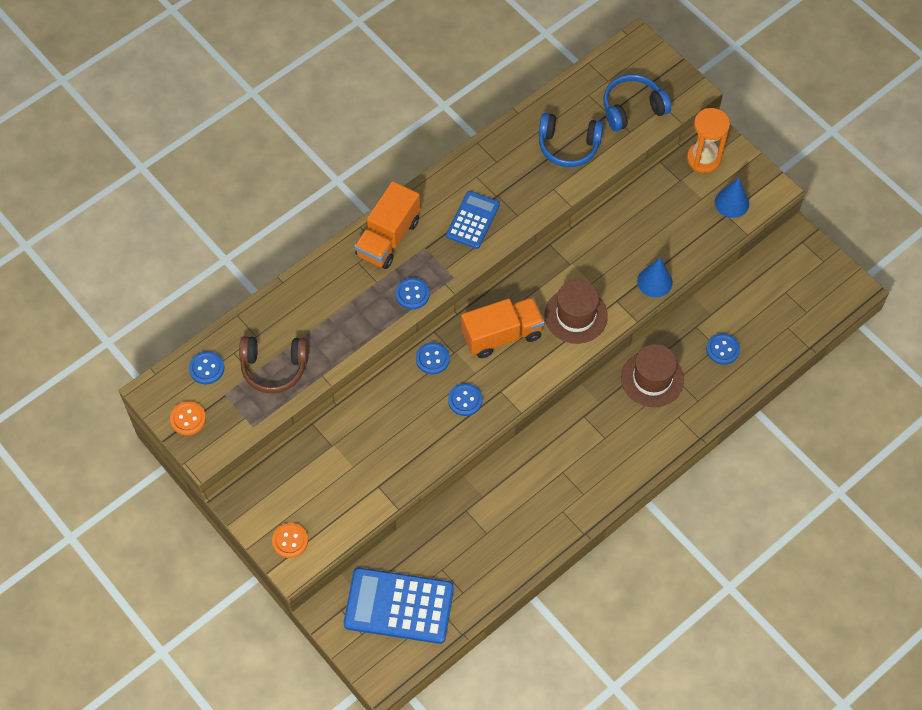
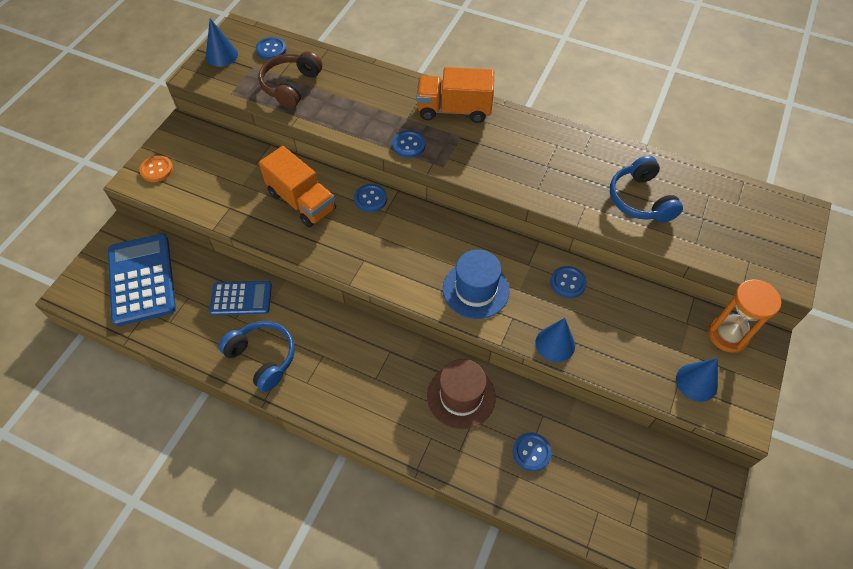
camera: 65 degrees right, 5 degrees down
orange button [170,401,206,435] -> blue cone [206,18,238,67]
brown headphones [239,336,309,393] -> brown headphones turned 45 degrees clockwise [258,51,322,108]
blue calculator [446,191,500,249] -> blue calculator moved to [209,281,272,315]
blue button [448,383,482,416] -> blue button moved to [550,266,587,298]
orange truck [461,297,545,358] -> orange truck moved to [259,146,336,228]
brown hat [545,280,608,344] -> blue hat [443,250,510,319]
blue headphones [603,74,671,131] -> blue headphones moved to [218,321,295,392]

